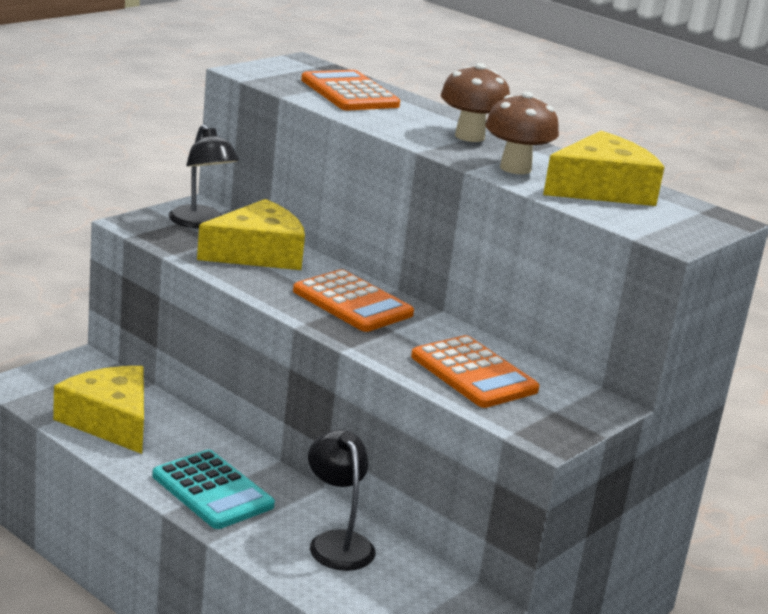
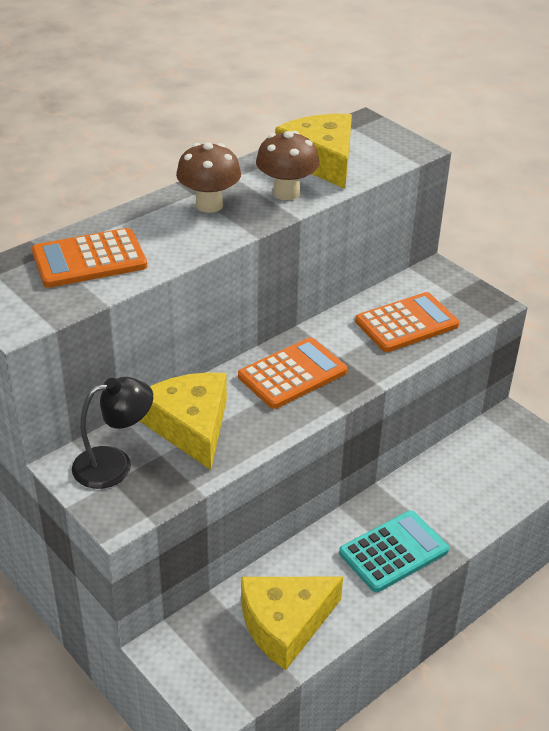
camera: 80 degrees left, 15 degrees up
black lamp [308,430,375,571] -> none

